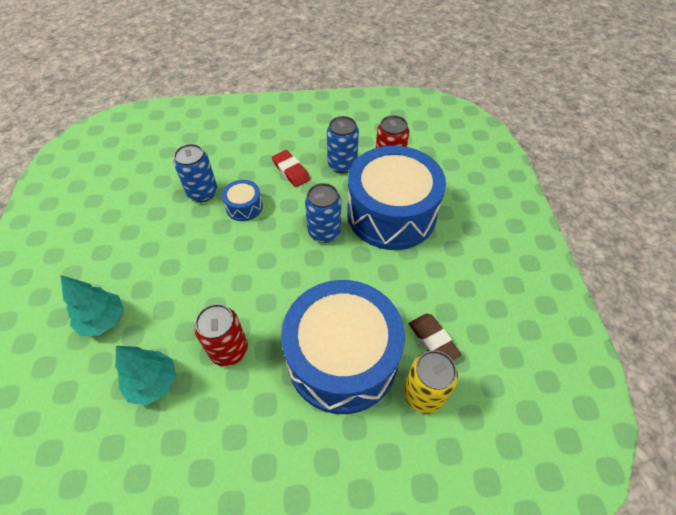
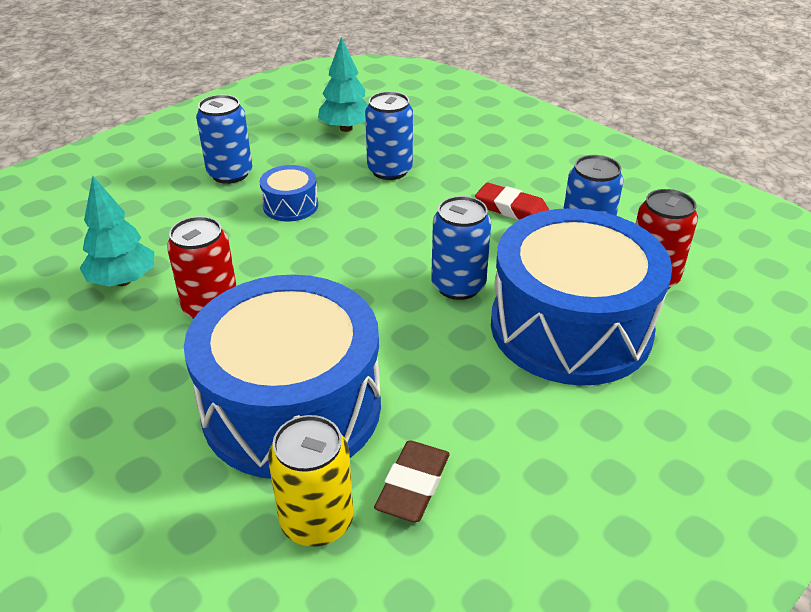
camera: 50 degrees right, 15 degrees down
turquoise tree [60,275,124,336] -> turquoise tree moved to [318,37,368,132]
blue drum [222,180,263,221] -> blue drum moved to [260,165,318,221]
red eraser [272,150,310,187] -> red eraser turned 75 degrees counterclockwise [475,183,549,220]
none -> blue can [196,95,252,184]

